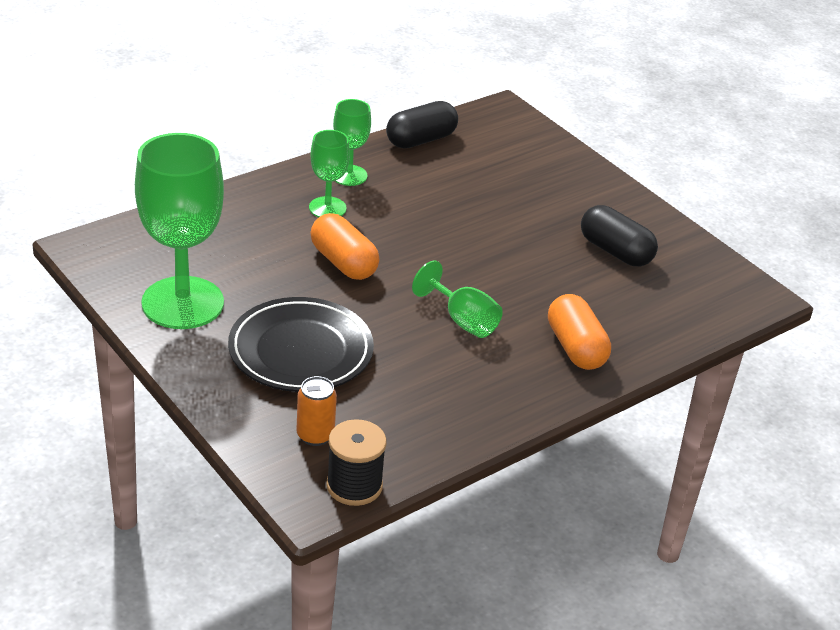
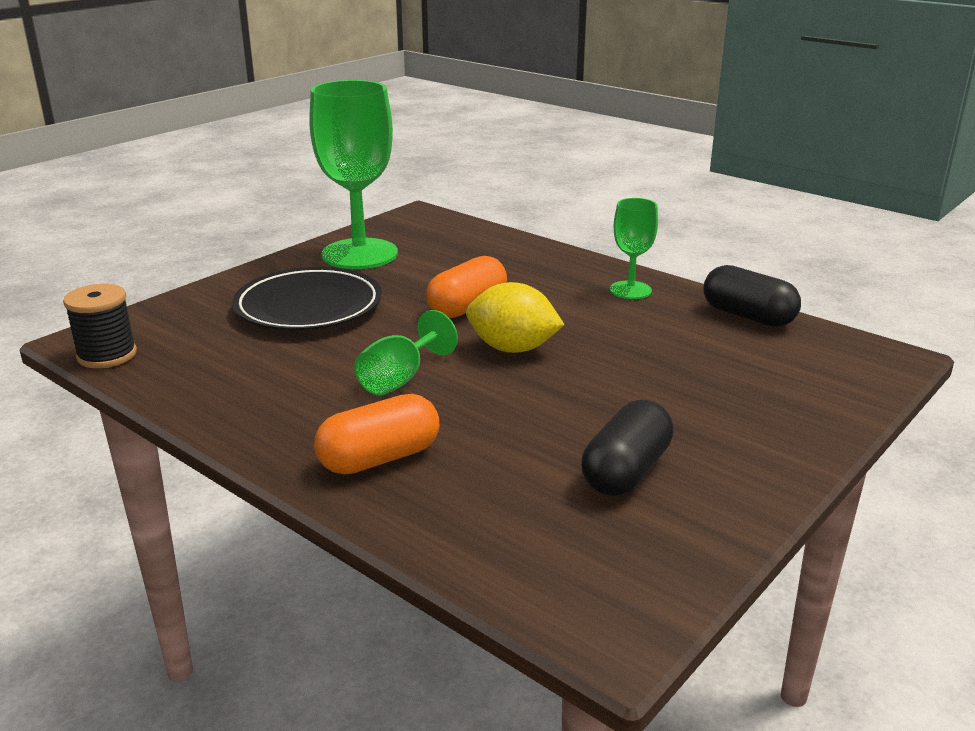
camera: 80 degrees right, 10 degrees down
orange can [297,376,337,446] -> none
green goblet [309,130,350,217] -> none
none -> yellow lemon [466,282,565,353]

